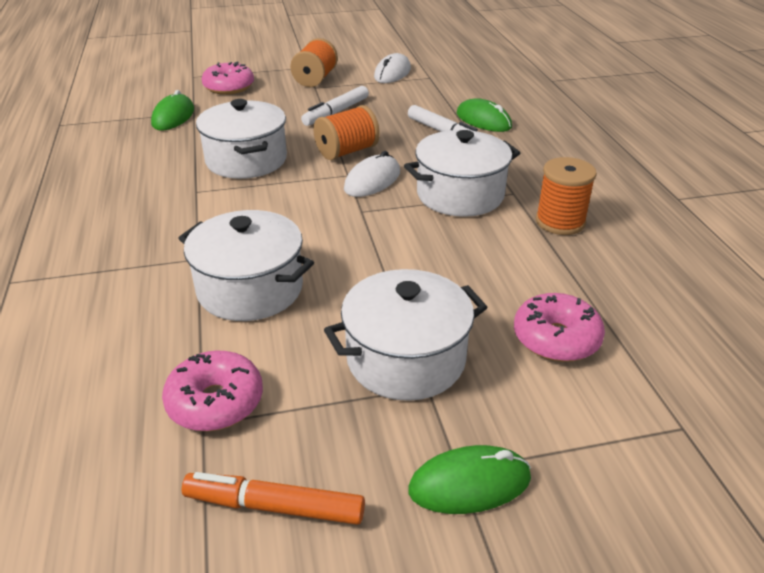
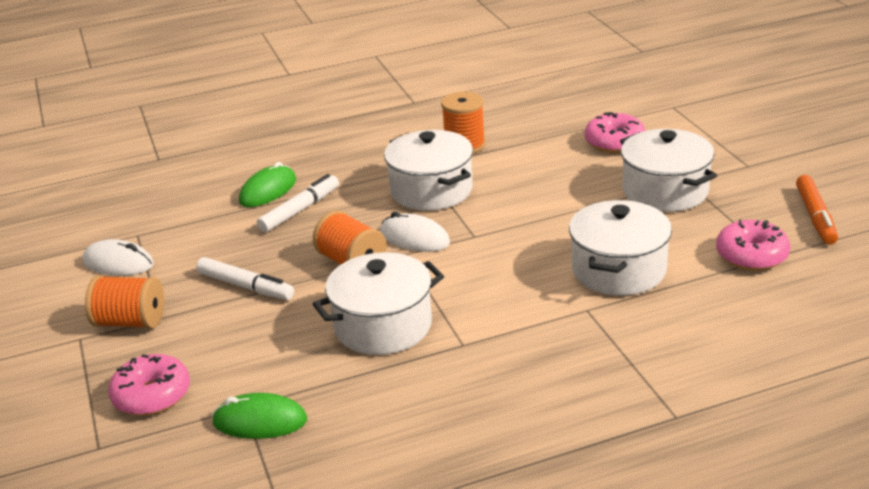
camera: 95 degrees left, 5 degrees down
green mouse [408,445,531,514] -> none

